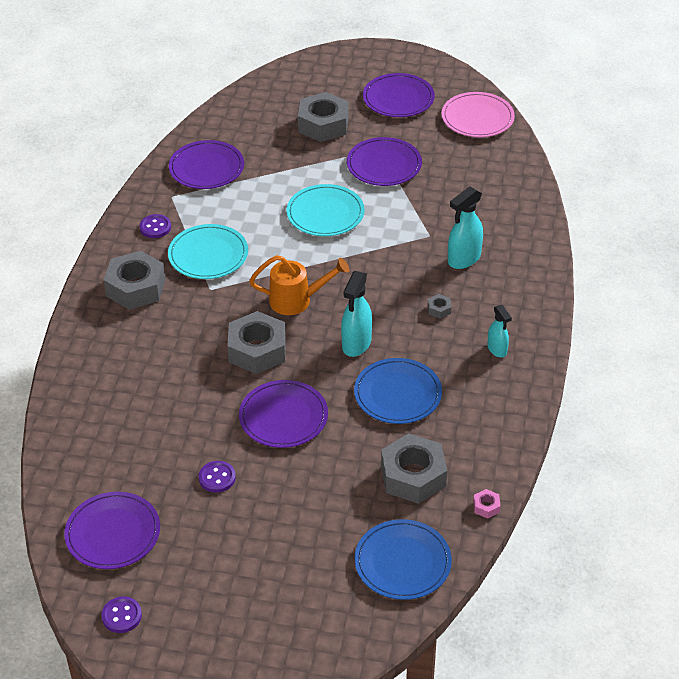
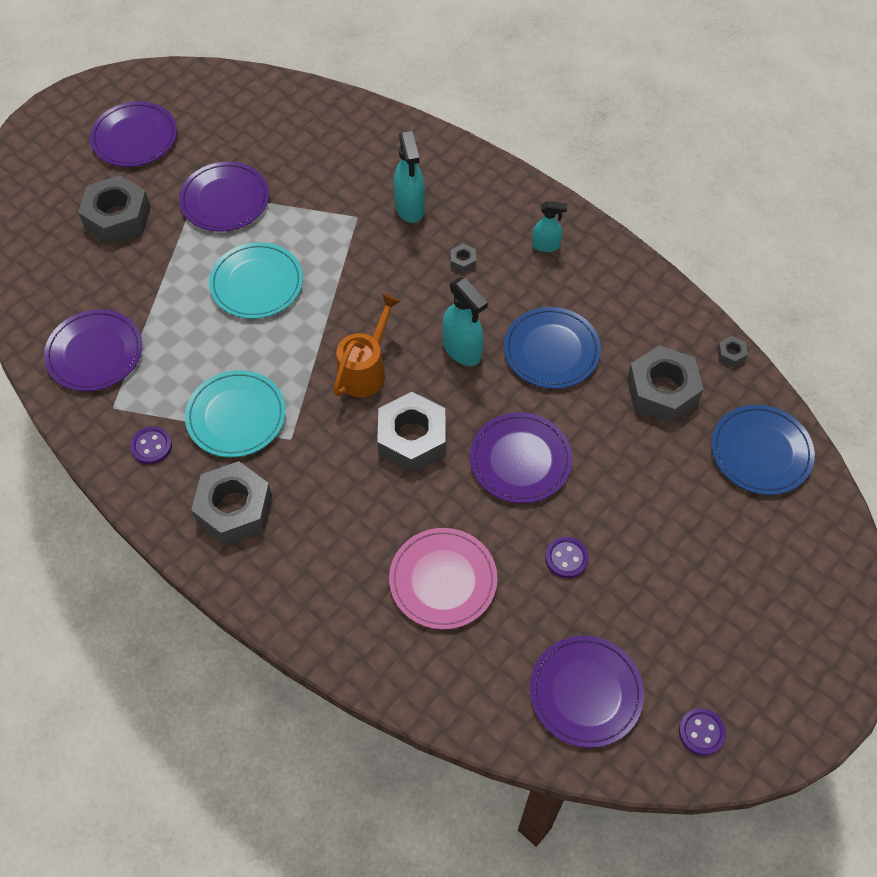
camera: 60 degrees left, 15 degrees up
pink plate [442,92,515,137] -> pink plate moved to [389,528,497,629]
pink nut [473,489,500,519] -> grey nut [717,336,748,367]

